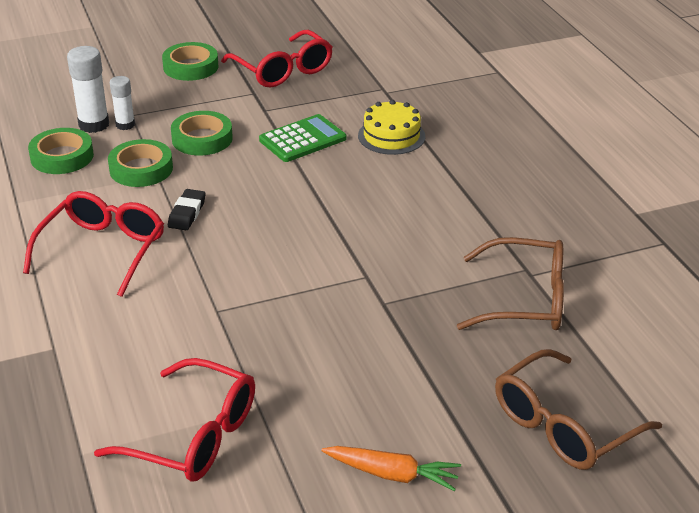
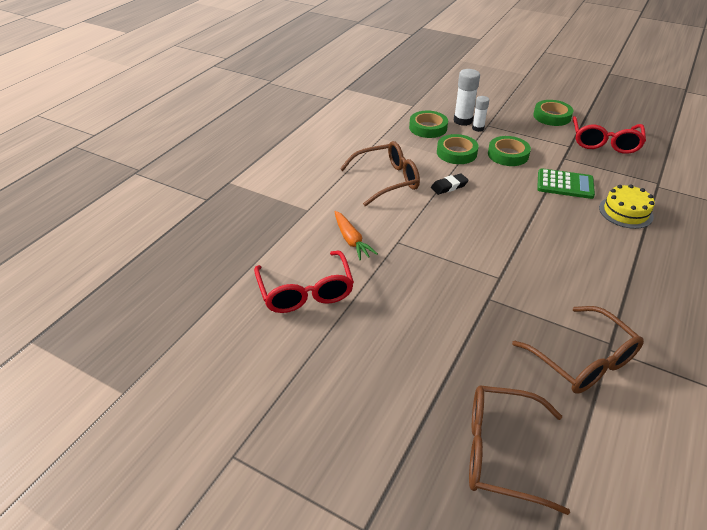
camera: 50 degrees right, 5 degrees up
red glasses [23,191,164,297] -> brown glasses [340,141,420,207]
orange carrot [321,446,461,491] -> orange carrot moved to [335,211,378,260]

